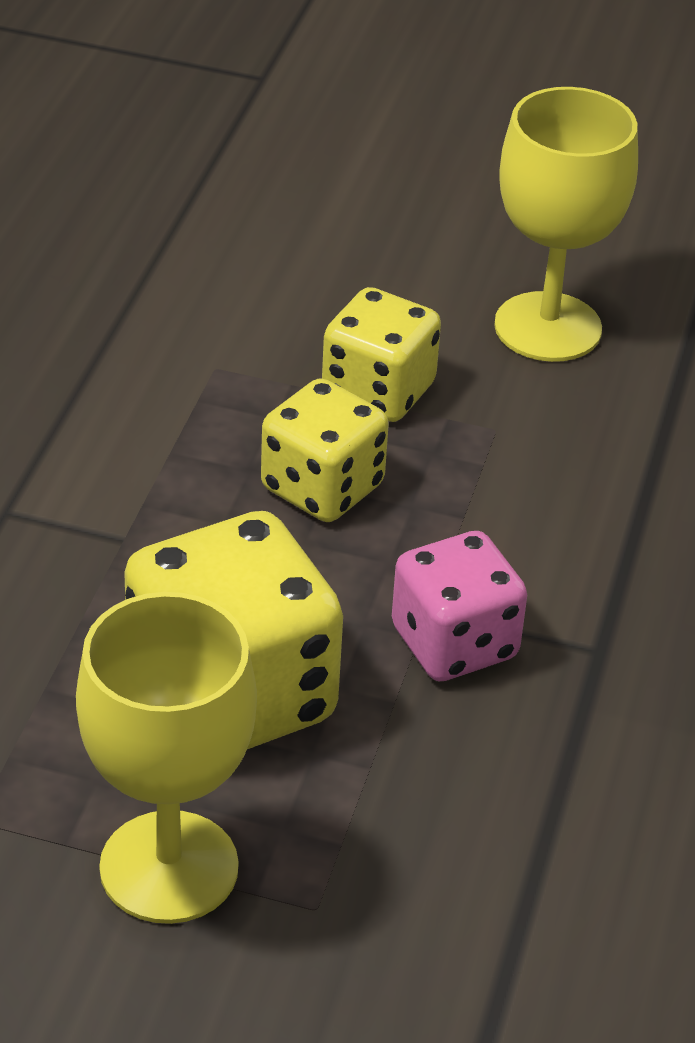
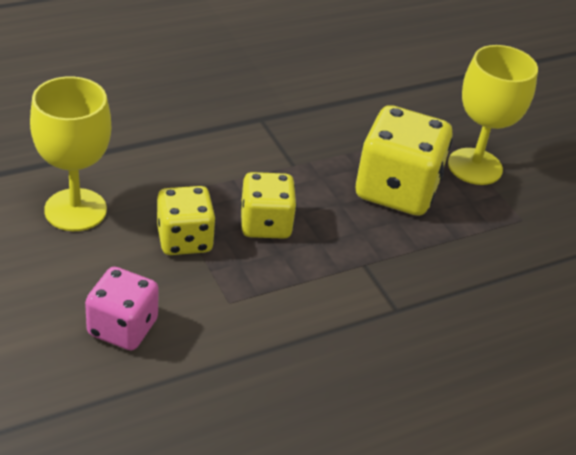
camera: 135 degrees left, 0 degrees up
pink dice [392,531,527,681] -> pink dice moved to [85,267,159,350]

